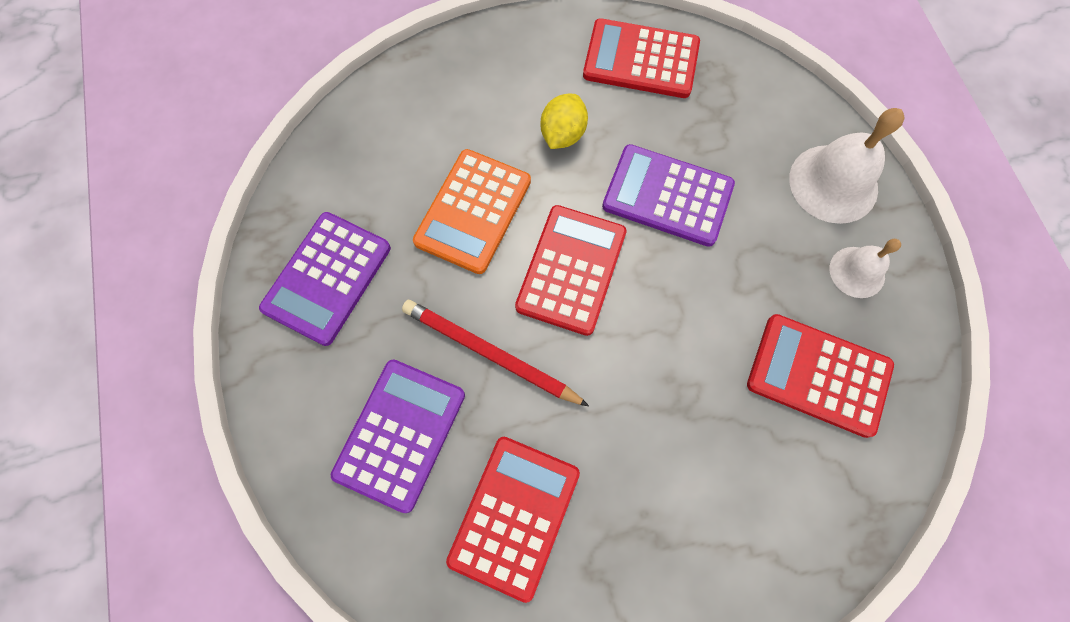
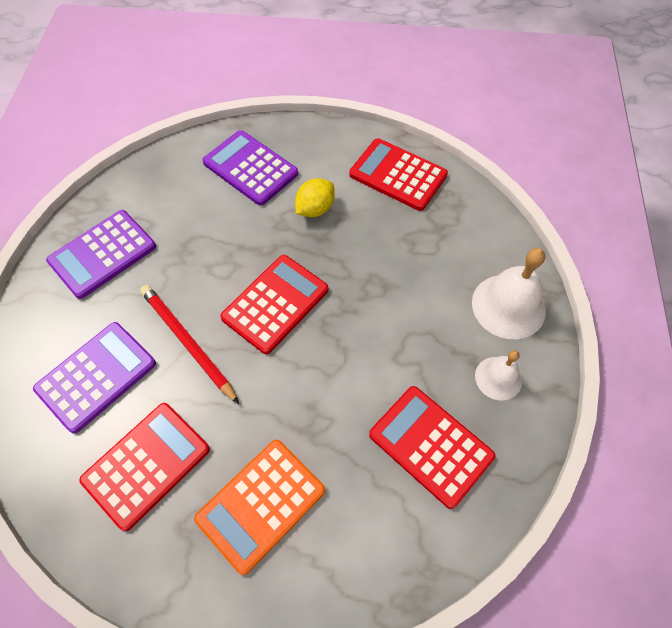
camera: 20 degrees right, 10 degrees down
orange calculator [413,149,531,274] -> orange calculator moved to [194,440,325,575]
purple calculator [602,144,735,247] -> purple calculator moved to [203,130,298,206]

